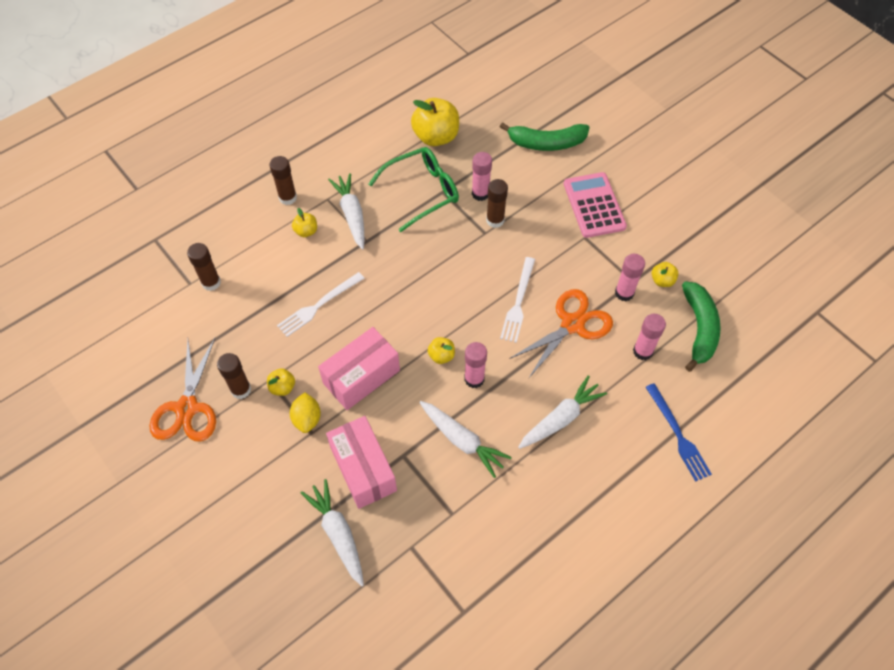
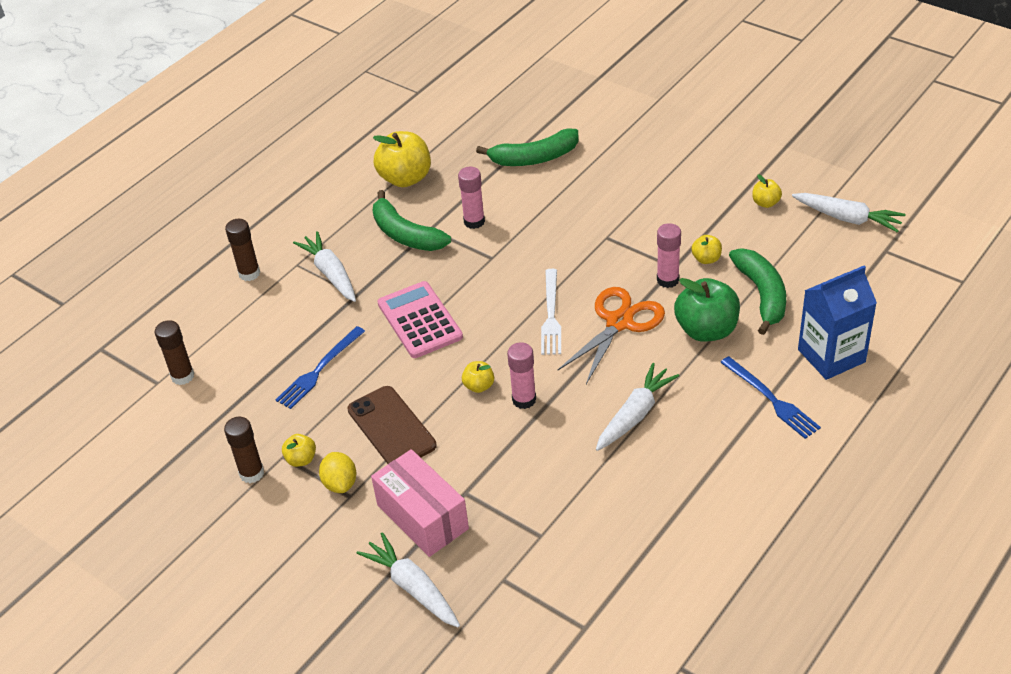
camera: 10 degrees left, 15 degrees down
orange scissors [150,338,216,441] -> none
white fork [277,272,365,337] -> blue fork [276,326,365,409]
yellow apple [292,208,317,237] -> yellow apple moved to [752,174,782,208]
pink box [318,327,400,410] -> brown phone [347,386,437,464]
green glasses [369,147,459,232] -> green banana [373,190,451,251]
white carrot [419,401,512,478] -> white carrot moved to [792,193,905,233]
brown glue stick [486,179,508,228] -> none
pink calculator [564,172,627,238] -> pink calculator moved to [378,281,463,358]
pink glue stick [633,314,666,360] -> green apple [674,278,740,342]
none -> blue carton [798,266,877,380]

